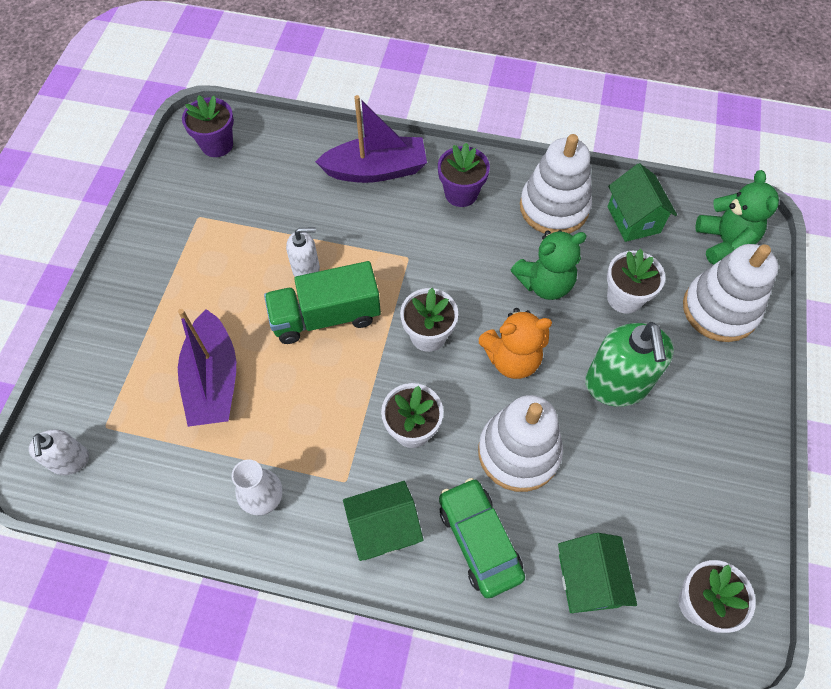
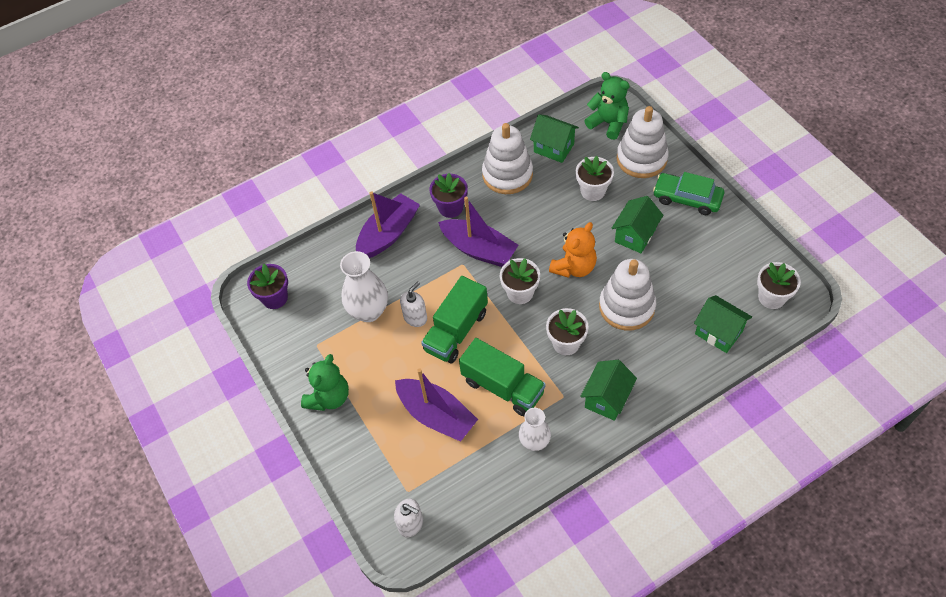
camera: 40 degrees left, 5 degrees down
green car [439,478,525,598] -> green car moved to [653,172,724,215]
green teddy bear [511,230,587,300] -> green teddy bear moved to [301,354,349,411]
green soap dispenser [585,322,674,407] -> green house [611,196,663,253]
none -> white vase [340,251,388,322]
none -> purple boat [438,197,518,267]
none -> green truck [459,338,546,416]

